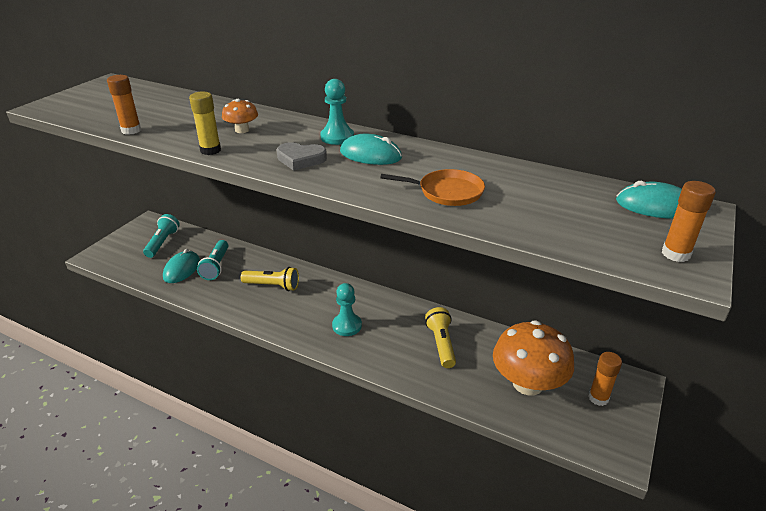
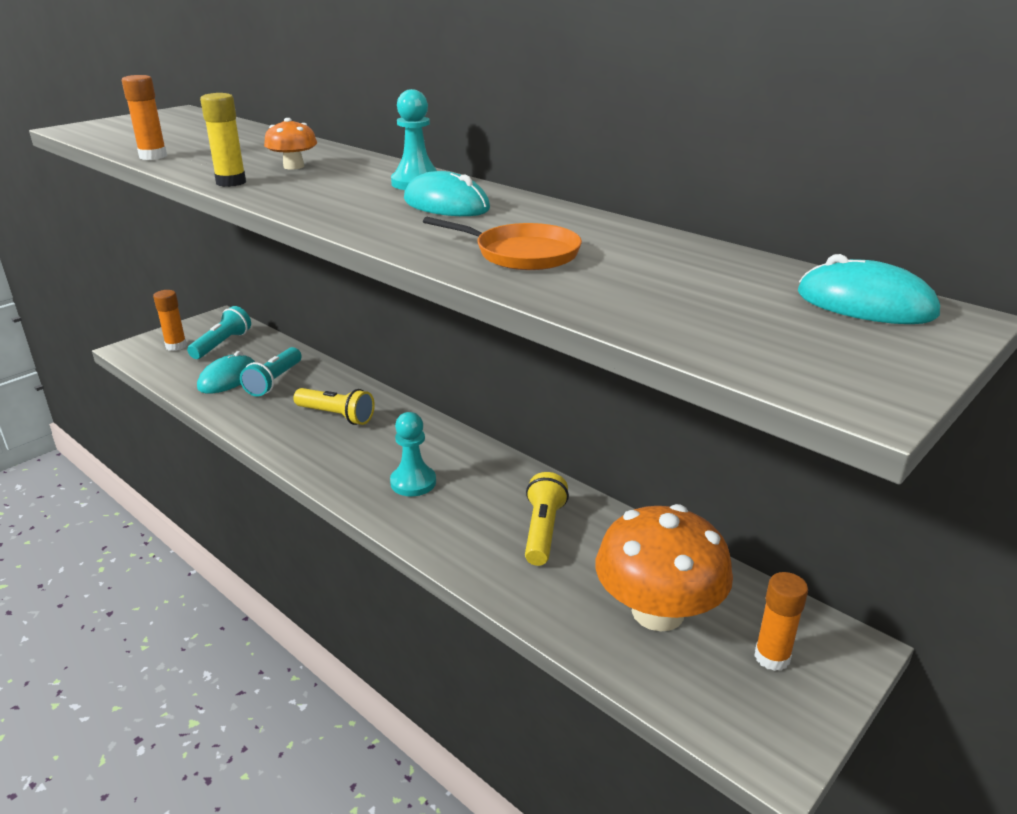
camera: 15 degrees right, 5 degrees down
grey heart [277,142,327,171] -> none
orange glue stick [662,181,716,262] -> orange glue stick moved to [153,290,187,351]

